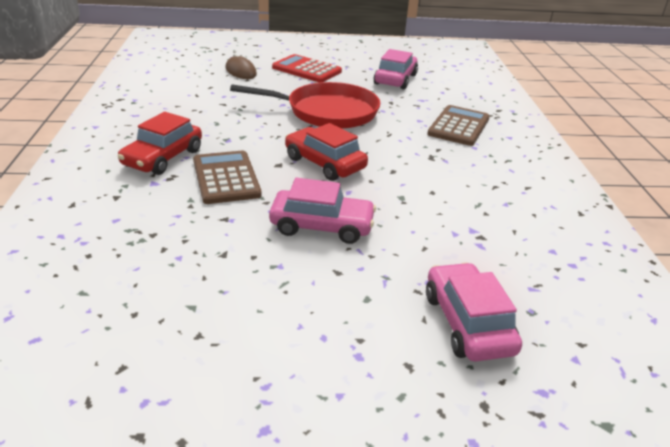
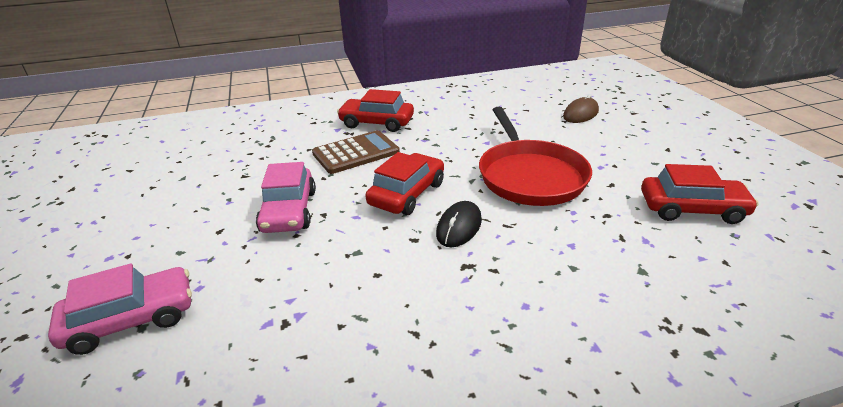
camera: 80 degrees right, 0 degrees up
red calculator [272,54,342,83] -> none
pink car [374,49,418,89] -> red car [641,164,759,224]
brown calculator [427,105,490,146] -> none
none -> black mouse [436,201,482,247]

